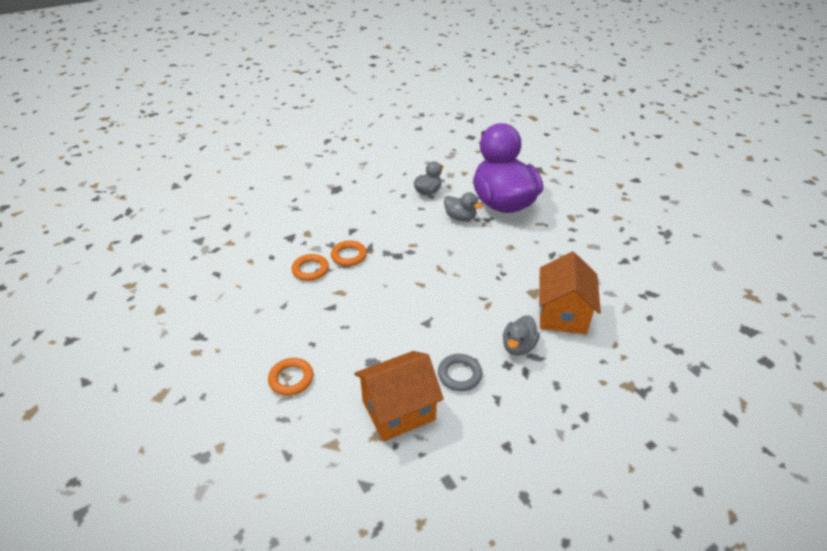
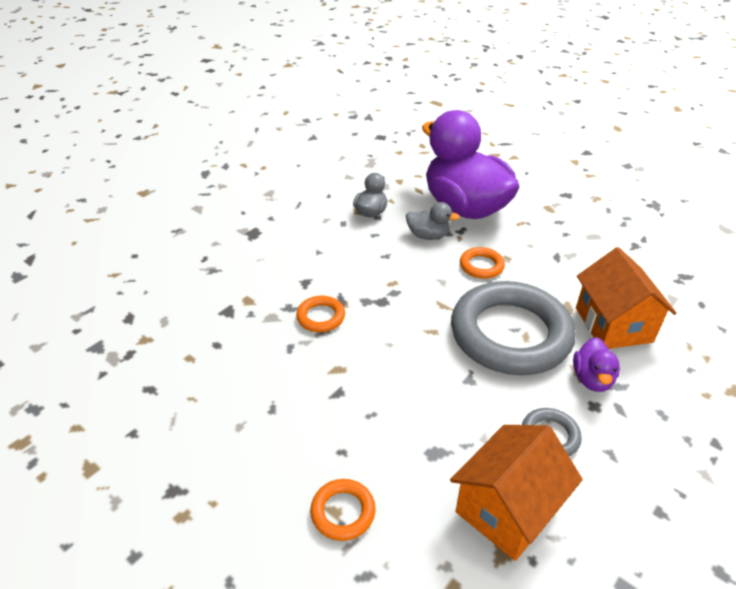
camera: 20 degrees left, 0 degrees up
orange ring [292,254,329,281] -> orange ring moved to [460,247,505,279]
grey duck [503,315,540,356] -> purple duck [573,337,620,392]
none -> grey ring [451,281,576,375]

